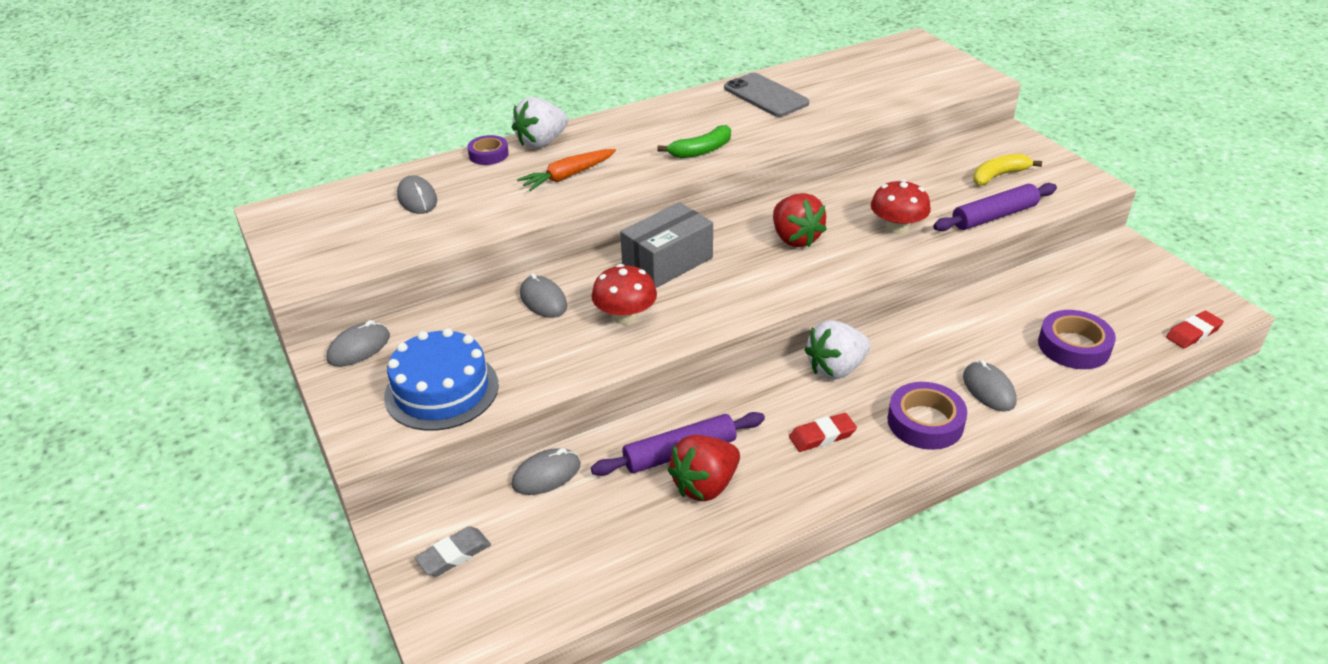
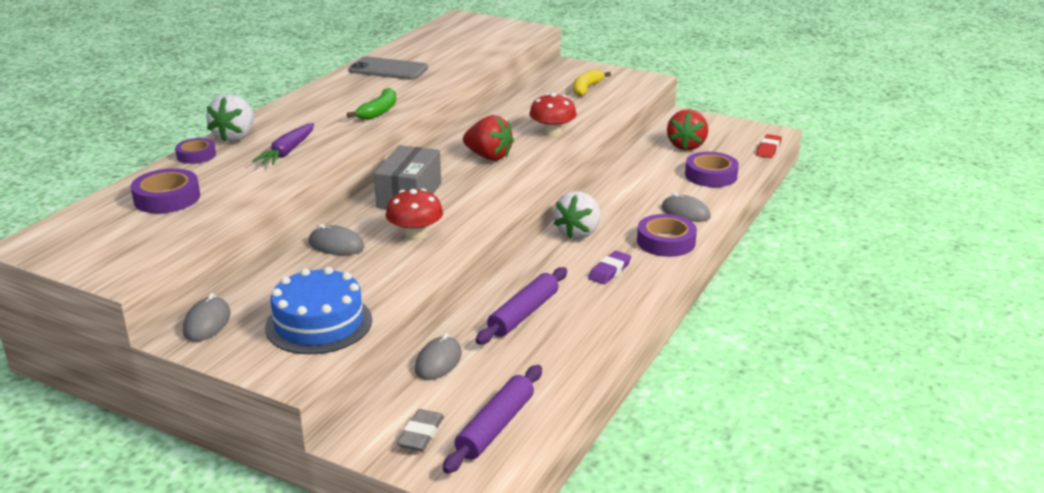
camera: 35 degrees left, 10 degrees down
grey mouse [397,175,437,214] -> purple tape [131,168,200,213]
orange carrot [517,149,616,191] -> purple carrot [252,123,314,165]
red strawberry [668,435,740,501] -> red strawberry moved to [667,109,708,150]
red eraser [789,413,857,452] -> purple eraser [588,251,631,284]
purple rolling pin [933,183,1057,231] -> purple rolling pin moved to [443,365,542,474]

